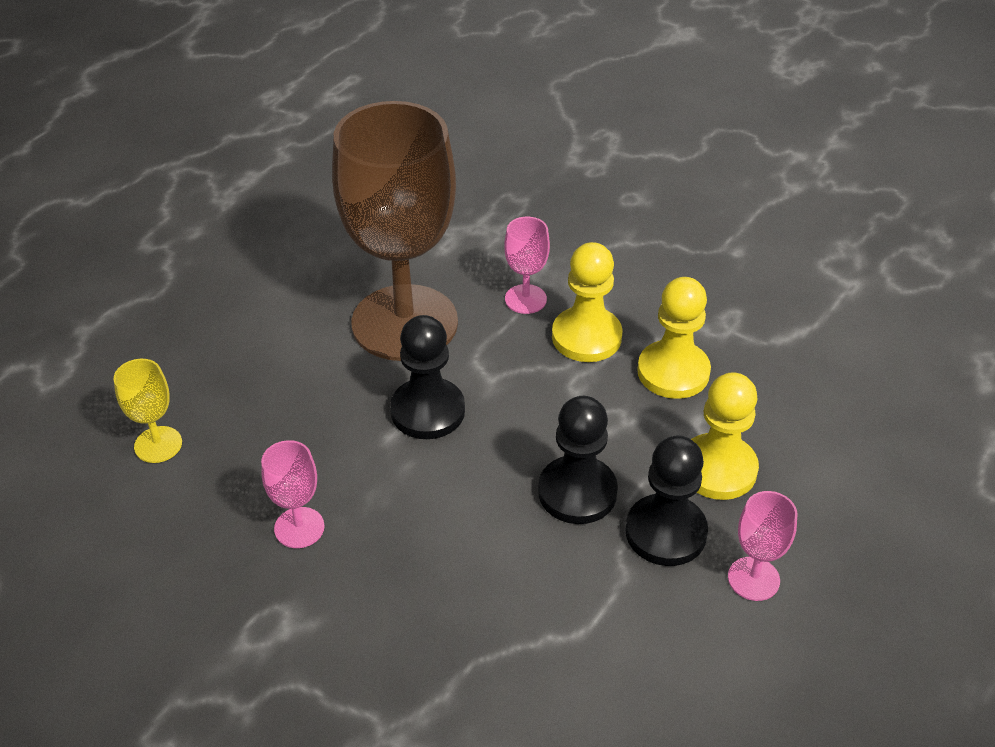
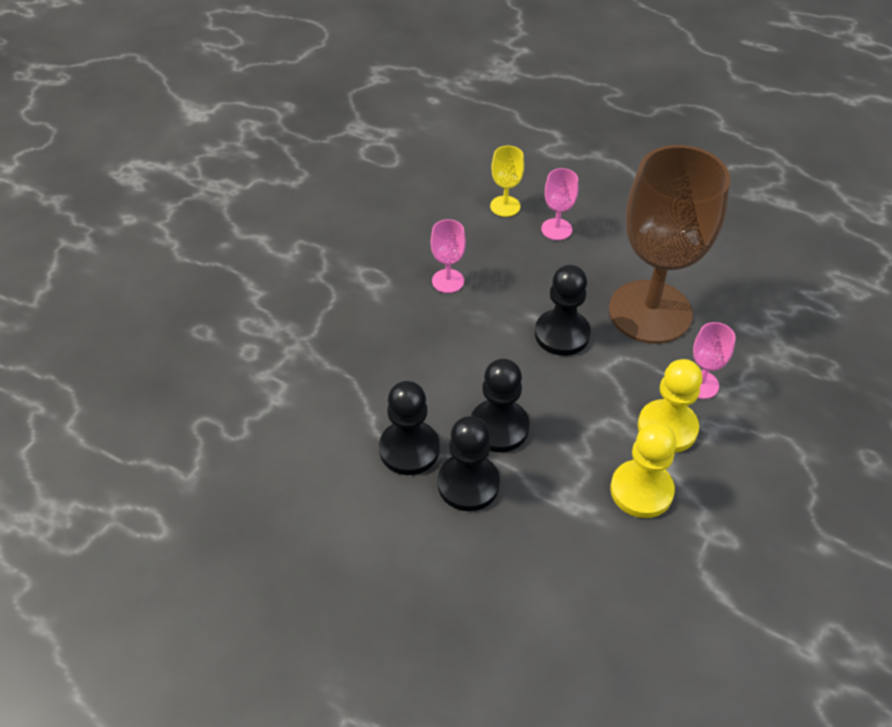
camera: 85 degrees right, 5 degrees up
yellow pawn [691,372,759,500] -> none
pink goblet [728,491,797,601] -> pink goblet moved to [541,168,578,240]
none -> black pawn [379,381,440,475]

